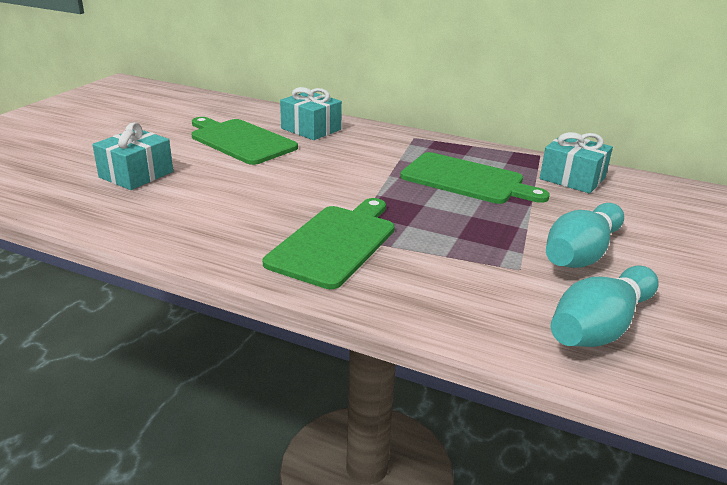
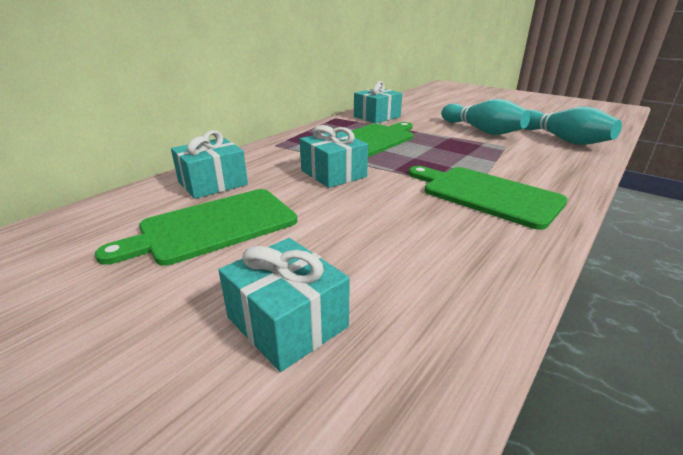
camera: 75 degrees left, 0 degrees up
none -> turquoise gift [300,125,368,188]

